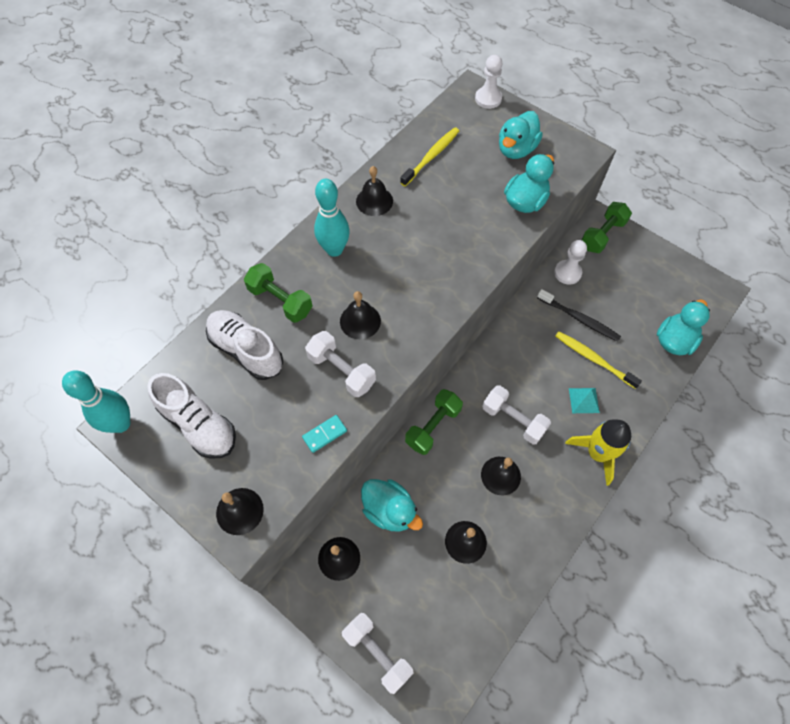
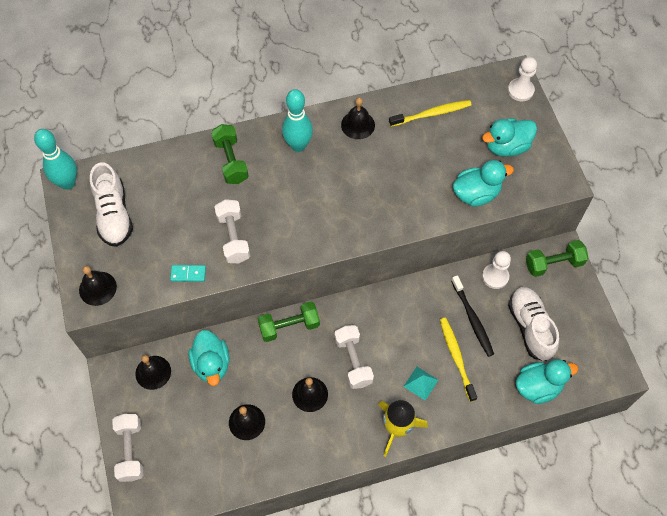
camera: 35 degrees right, 0 degrees up
white shoe [206,310,283,380] -> white shoe moved to [508,287,559,361]
black bell [340,291,381,339] -> none

